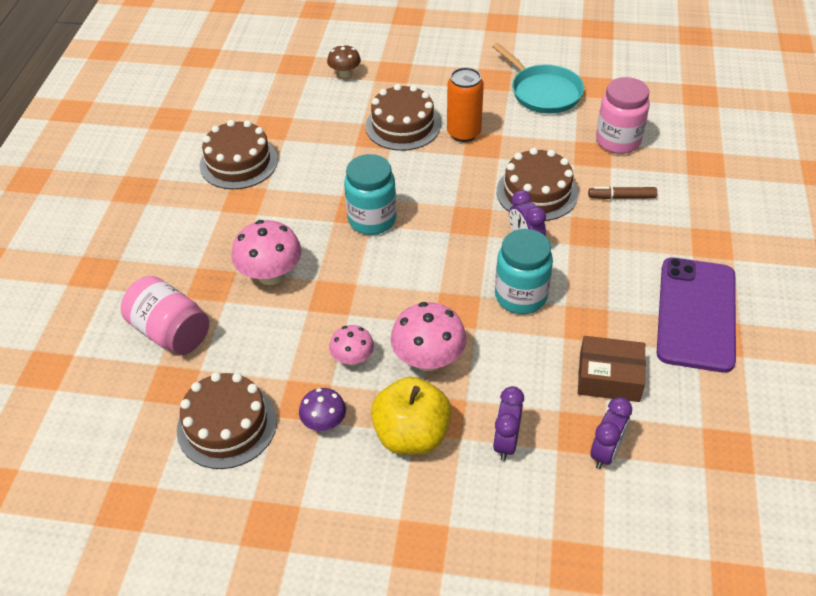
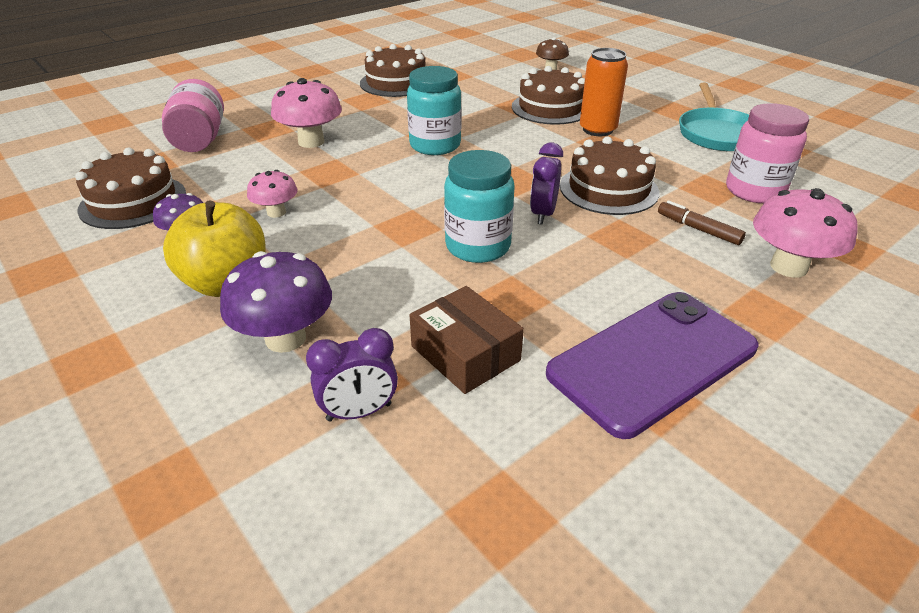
camera: 40 degrees right, 10 degrees down
pink mushroom [390,302,467,371] -> pink mushroom moved to [753,188,858,278]
purple clock [493,386,524,461] -> purple mushroom [220,251,332,353]

